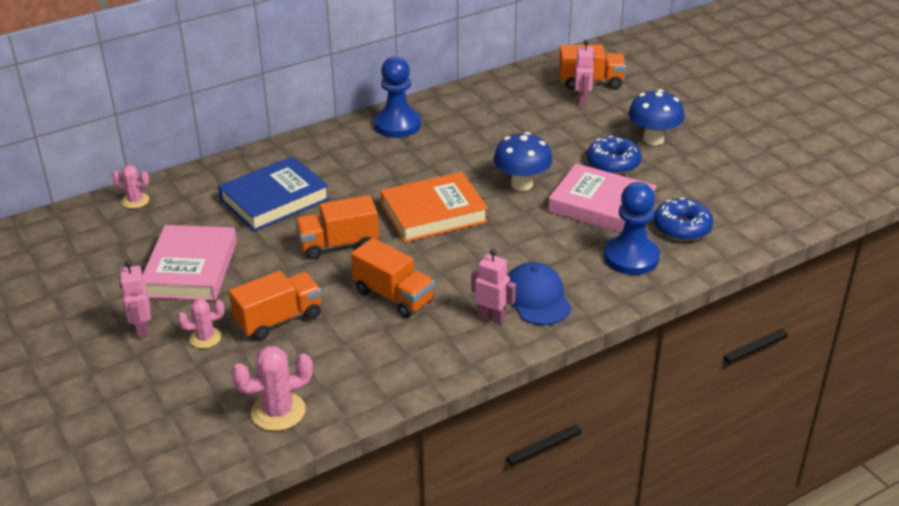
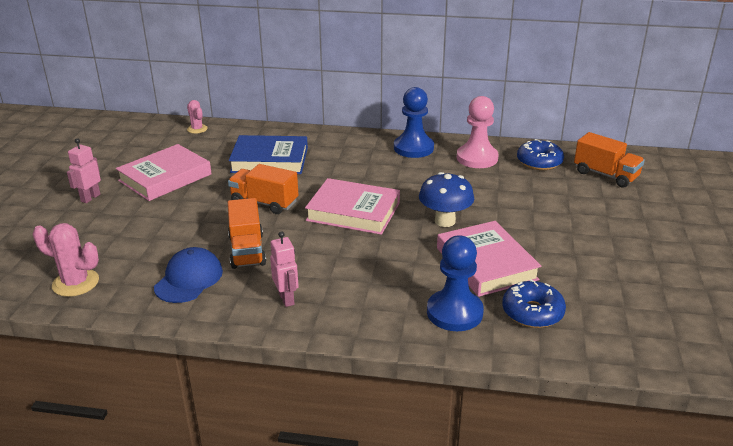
camera: 40 degrees right, 5 degrees down
pink cactus [177,299,225,348] -> none
orange truck [229,271,322,341] -> none
orange book [380,172,488,243] -> pink book [305,178,400,235]
blue cap [508,262,572,325] -> blue cap moved to [154,247,223,303]
pink robot [575,40,595,106] -> none
blue donut [587,136,642,175] -> blue donut moved to [517,139,564,170]
blue mushroom [628,89,685,145] -> none
none -> pink pawn [457,96,499,168]

